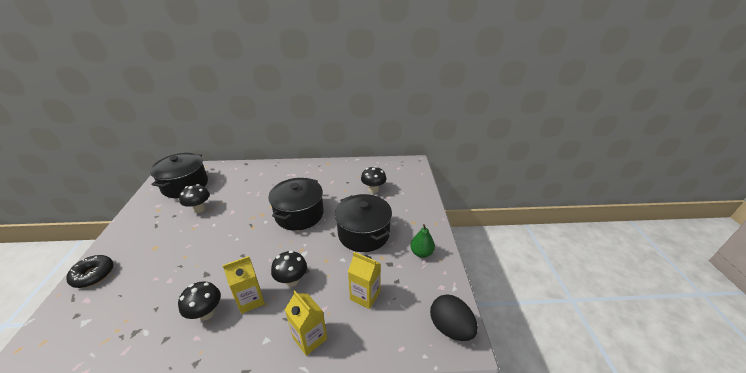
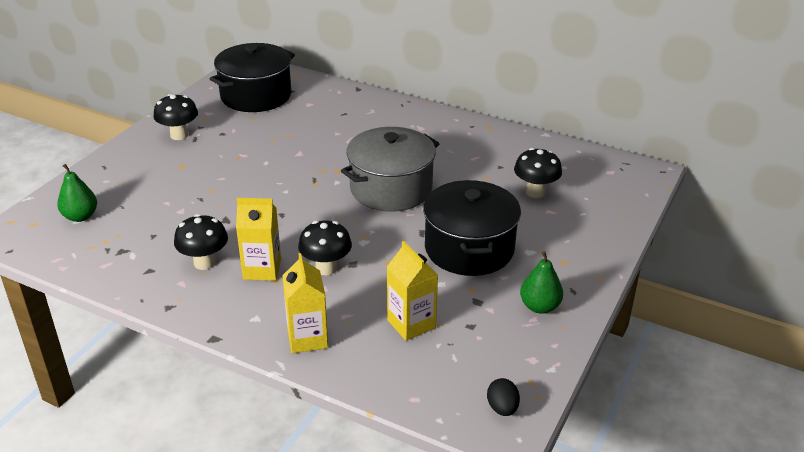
camera: 30 degrees right, 0 degrees up
black donut [67,255,114,288] -> none
black mushroom [179,184,210,213] -> black mushroom moved to [153,94,198,140]
black pot [268,178,324,231] -> grey pot [341,127,440,211]
black egg [430,294,478,341] -> black egg [487,378,520,416], size x0.54
none -> green pear [57,164,97,222]

